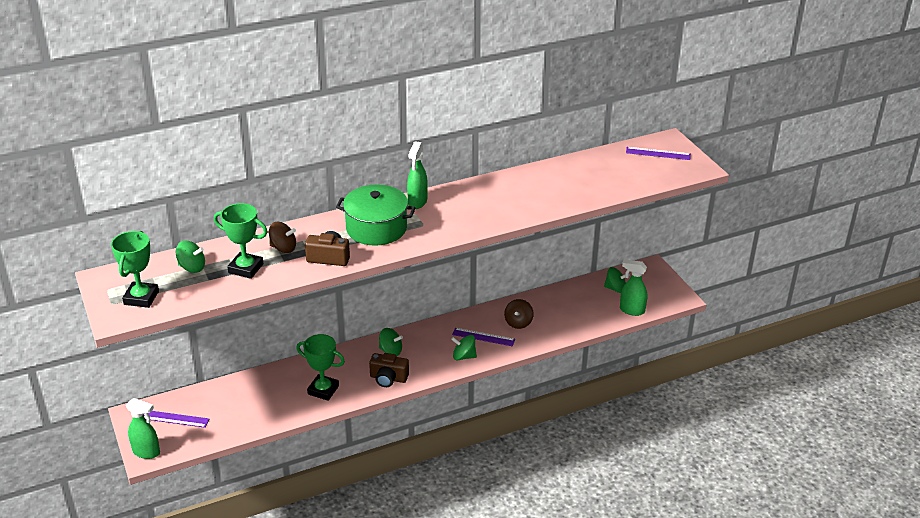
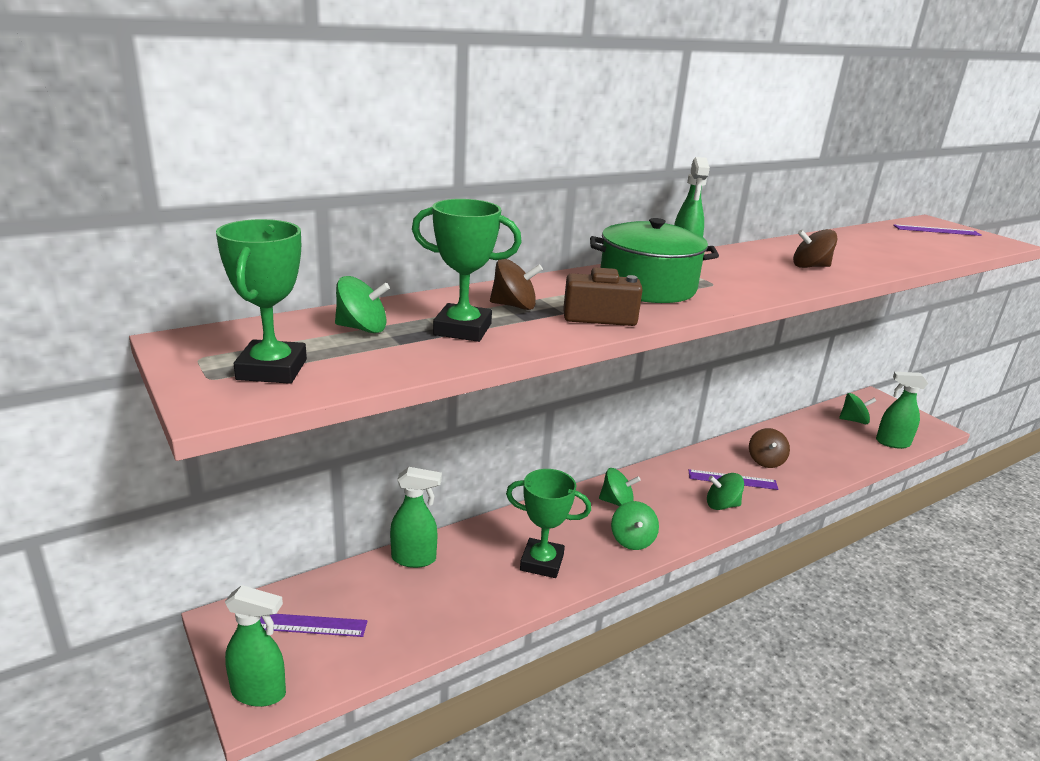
camera: 10 degrees left, 10 degrees down
brown camera [369,353,409,387] -> green spinning top [611,501,659,550]
none -> green spray bottle [390,467,442,568]
none -> brown spinning top [793,229,838,268]

